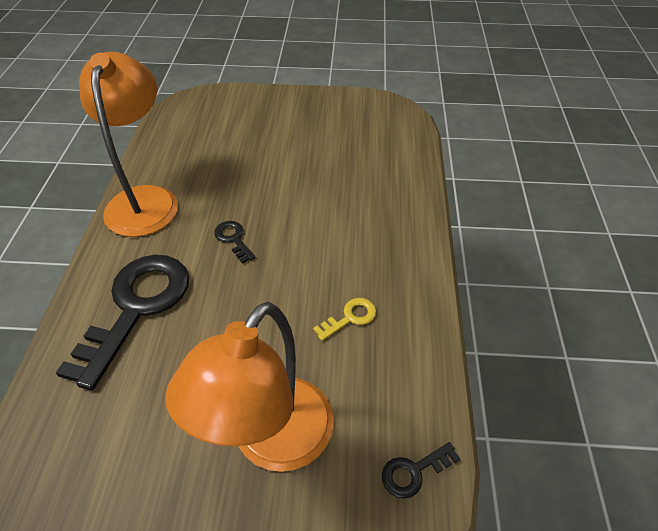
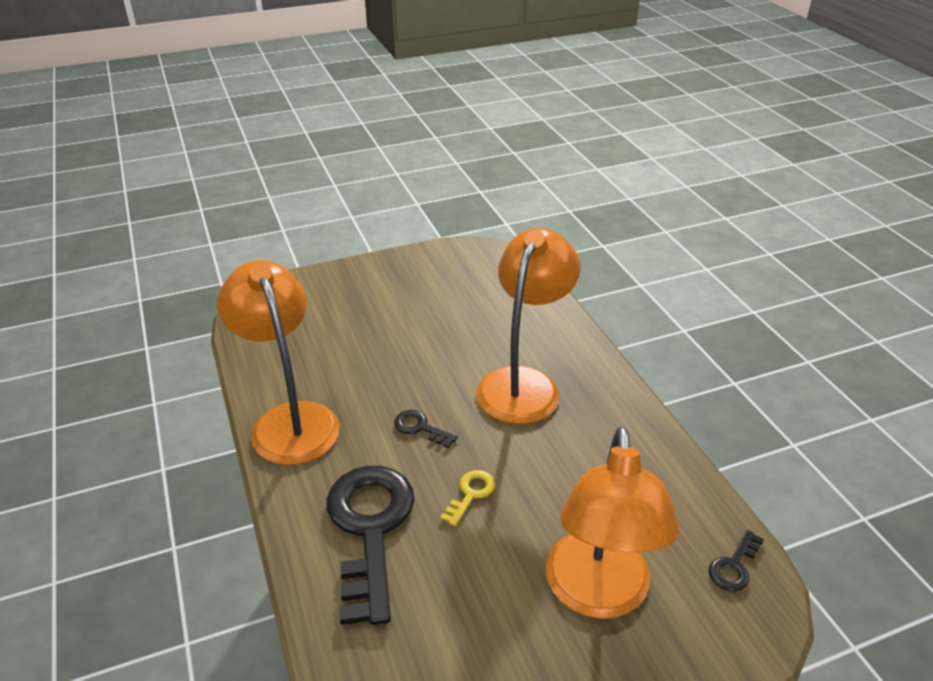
camera: 25 degrees left, 10 degrees down
yellow key [313,298,376,341] -> yellow key moved to [440,470,495,527]
none -> orange lamp [476,228,580,424]

